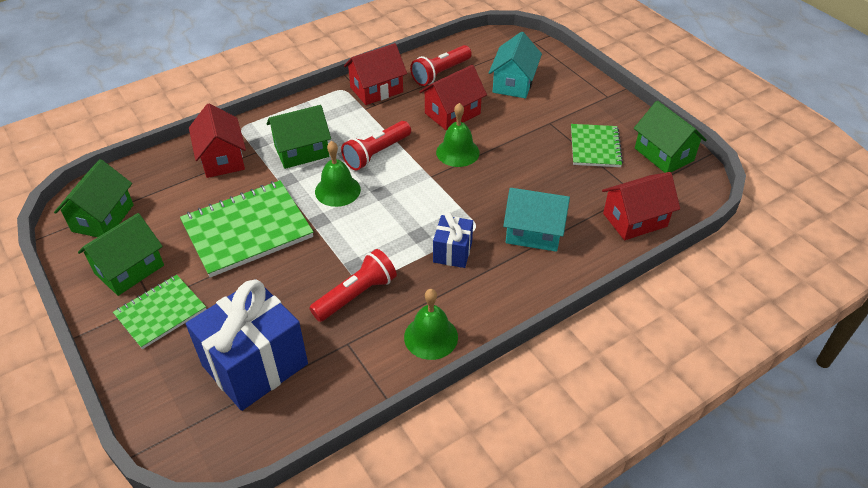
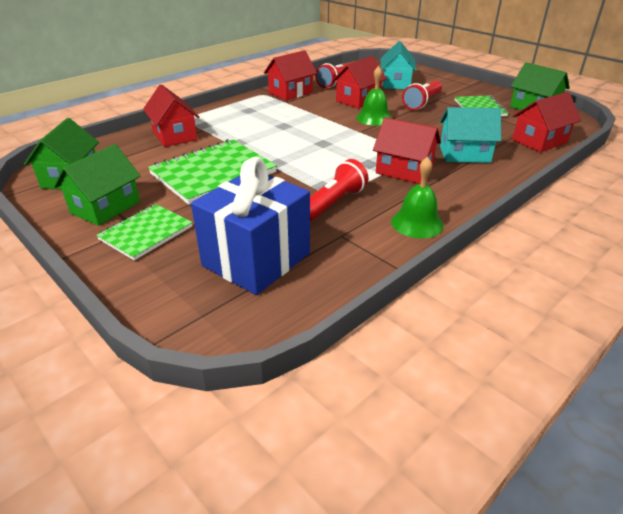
camera: 10 degrees left, 10 degrees down
green house [267,105,331,169] -> none
green bell [315,141,361,207] -> none
red flashlight [341,121,411,171] -> red flashlight moved to [402,81,442,110]
blue gift [433,212,473,268] -> red house [373,117,441,184]

